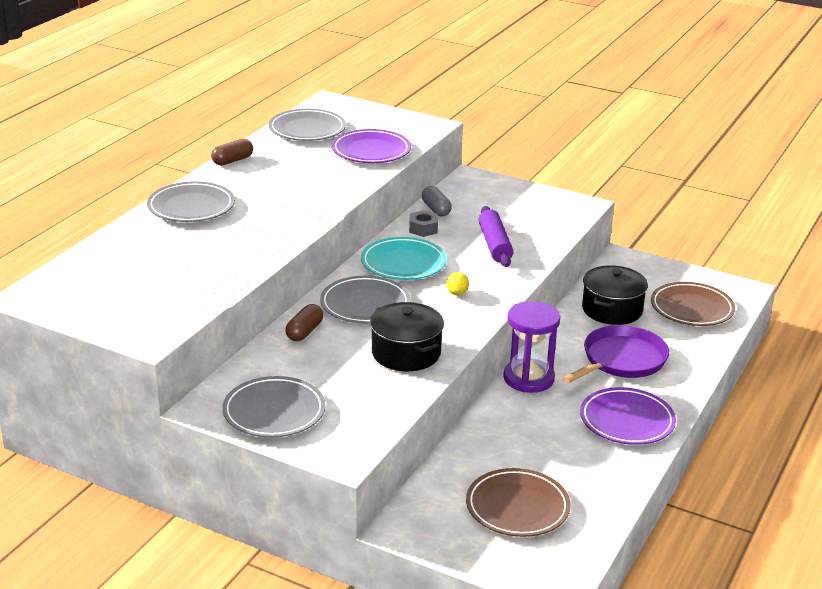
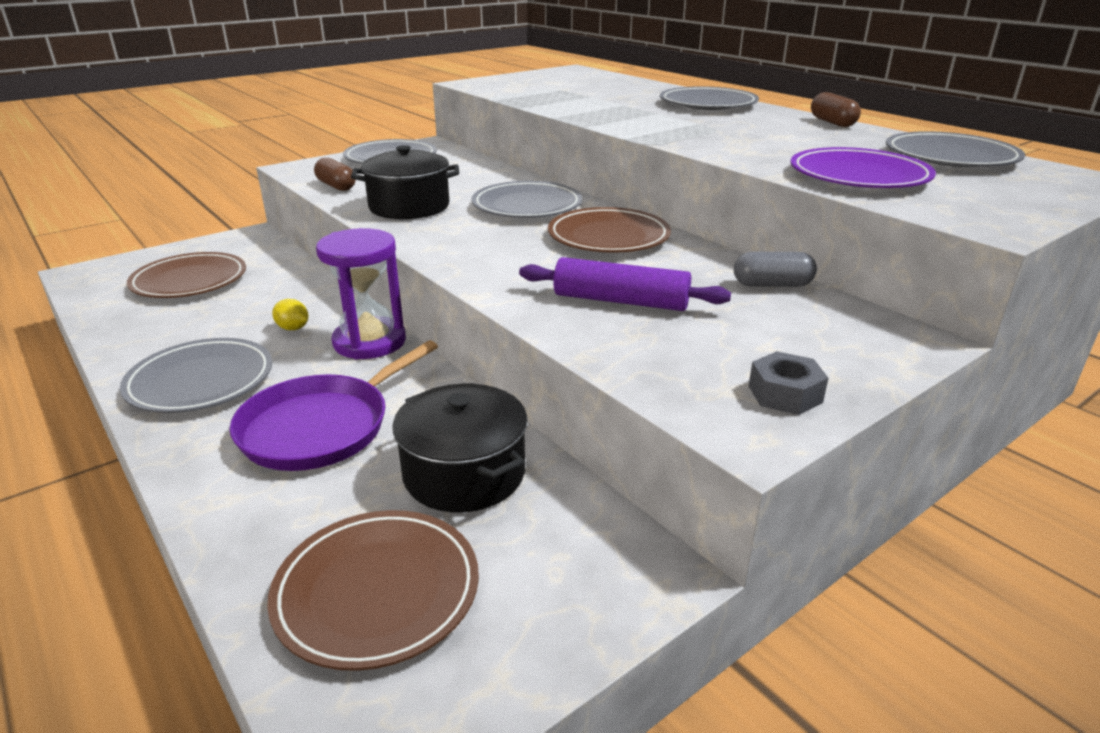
camera: 115 degrees right, 0 degrees up
brown capsule [285,304,323,341] -> brown capsule moved to [314,158,356,191]
turquoise plate [361,237,447,280] -> brown plate [548,207,671,253]
grey nut [409,210,438,237] -> grey nut moved to [749,351,828,415]
yellow lemon [447,272,469,295] -> yellow lemon moved to [272,299,308,330]
purple pan [562,325,669,383] -> purple pan turned 60 degrees clockwise [230,340,438,471]
purple plate [580,387,676,445] -> grey plate [120,338,272,413]

